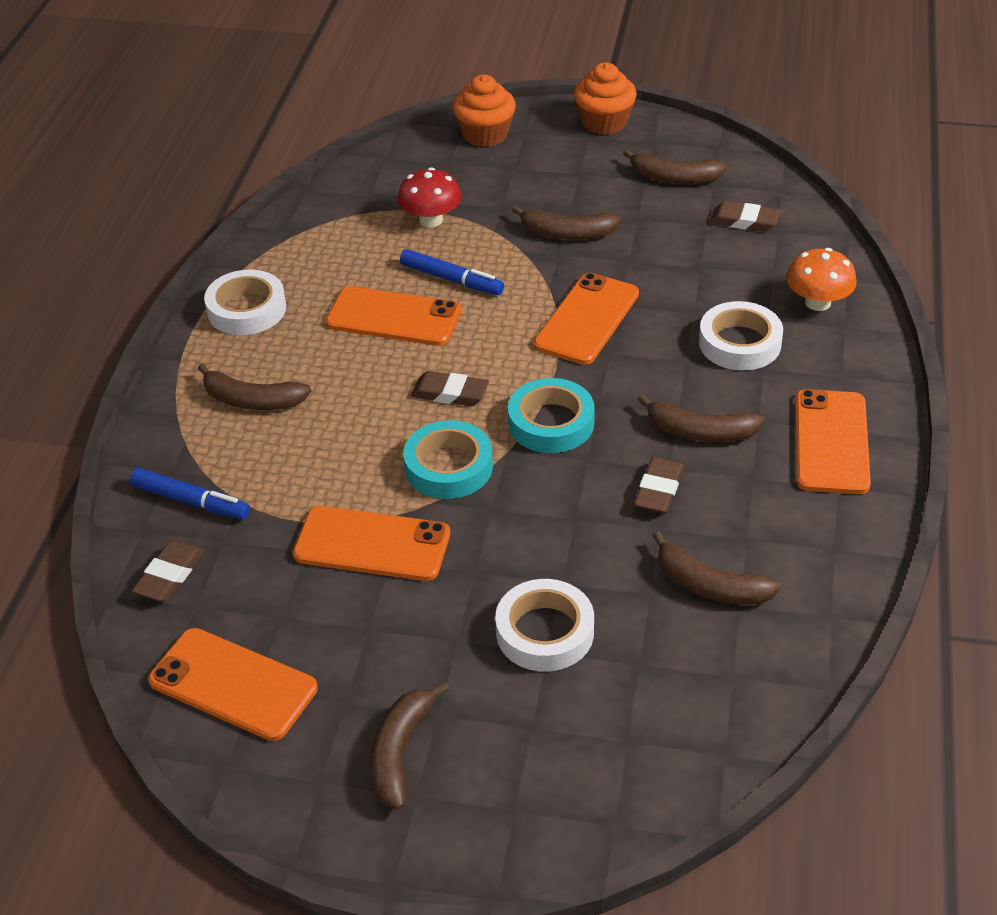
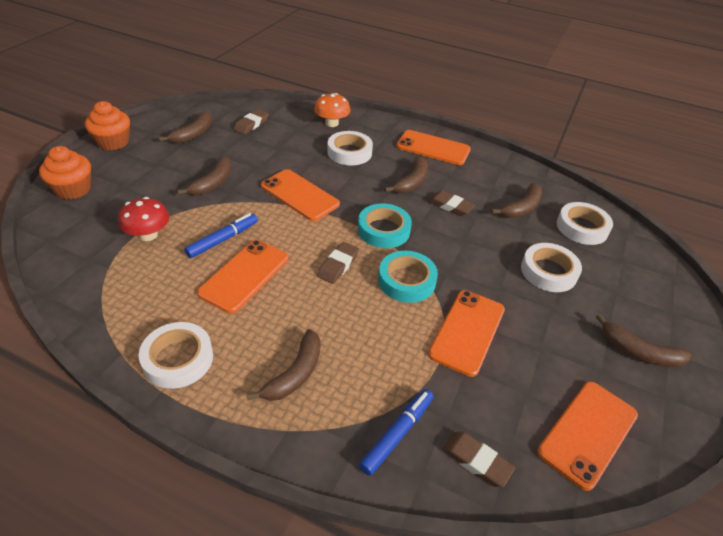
camera: 80 degrees left, 0 degrees up
none -> white tape [557,202,613,245]

